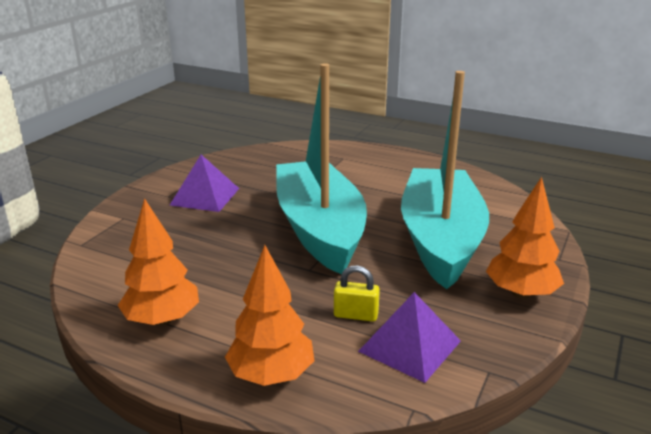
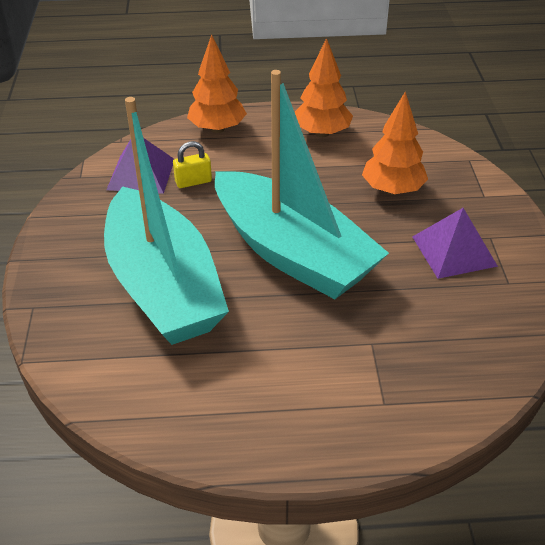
camera: 150 degrees right, 15 degrees up
orange tree [486,177,564,299] -> orange tree moved to [362,92,428,195]

